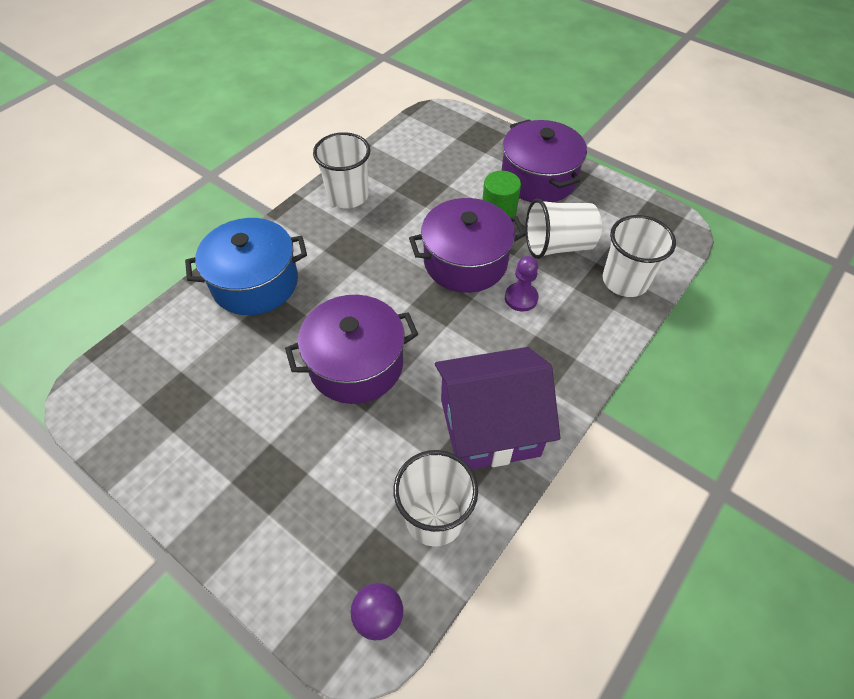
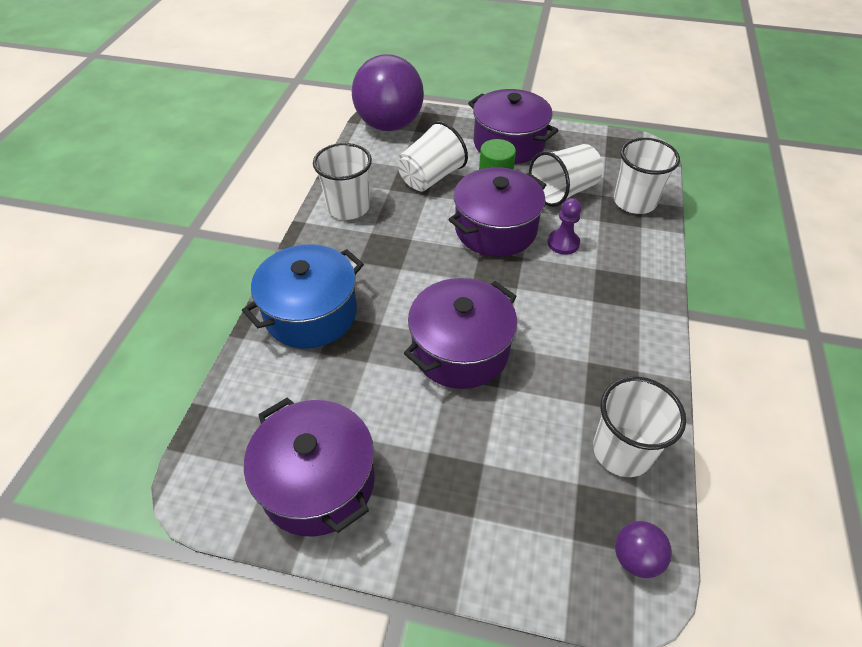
camera: 25 degrees left, 5 degrees down
purple house [435,347,560,469] -> none
none -> purple pot [244,397,375,537]
none -> purple ball [352,54,424,131]
none -> white cup [397,121,468,192]

